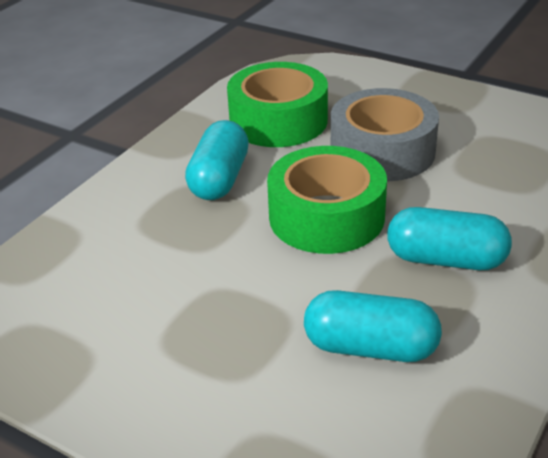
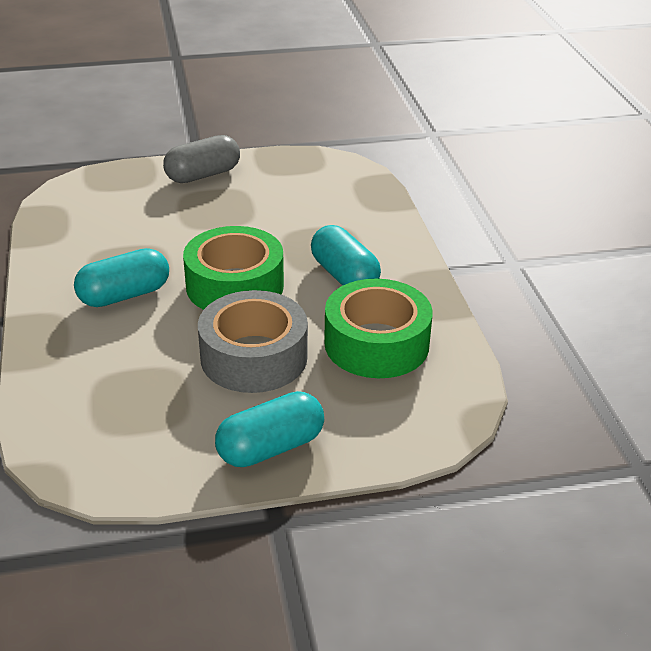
camera: 135 degrees right, 0 degrees up
turquoise capsule [304,290,442,362] -> turquoise capsule moved to [215,391,324,467]
none -> grey capsule [163,135,240,183]

